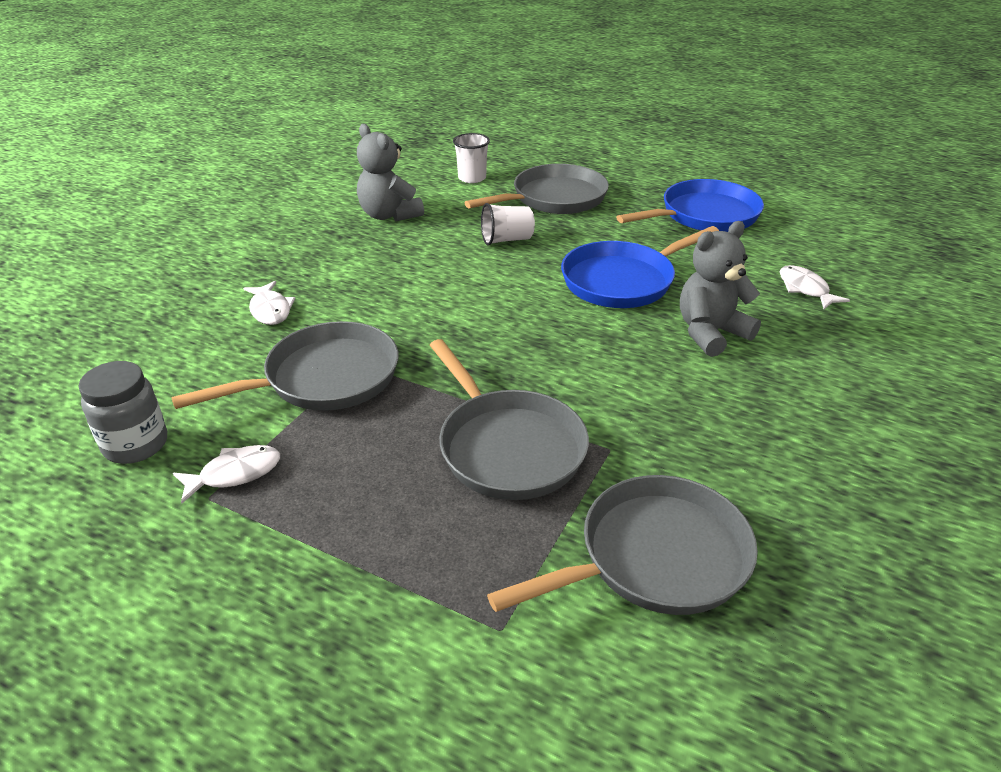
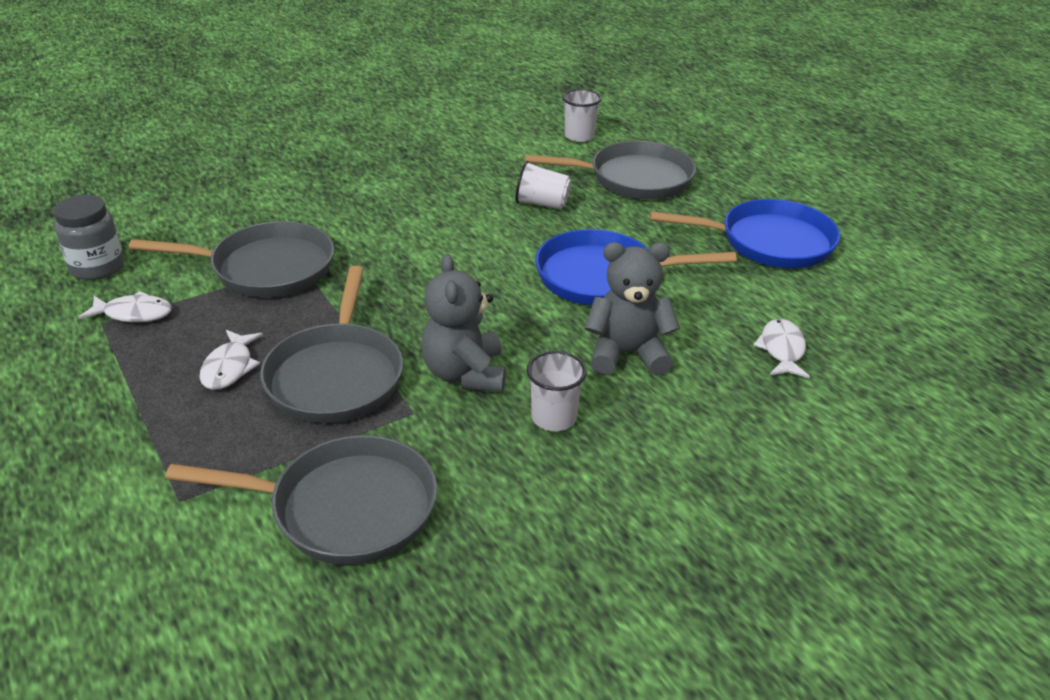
camera: 30 degrees right, 0 degrees up
white fish [243,281,295,325] -> white fish moved to [199,330,263,390]
grey teddy bear [357,124,424,221] -> grey teddy bear moved to [421,254,506,392]
none -> white cup [527,351,587,431]

